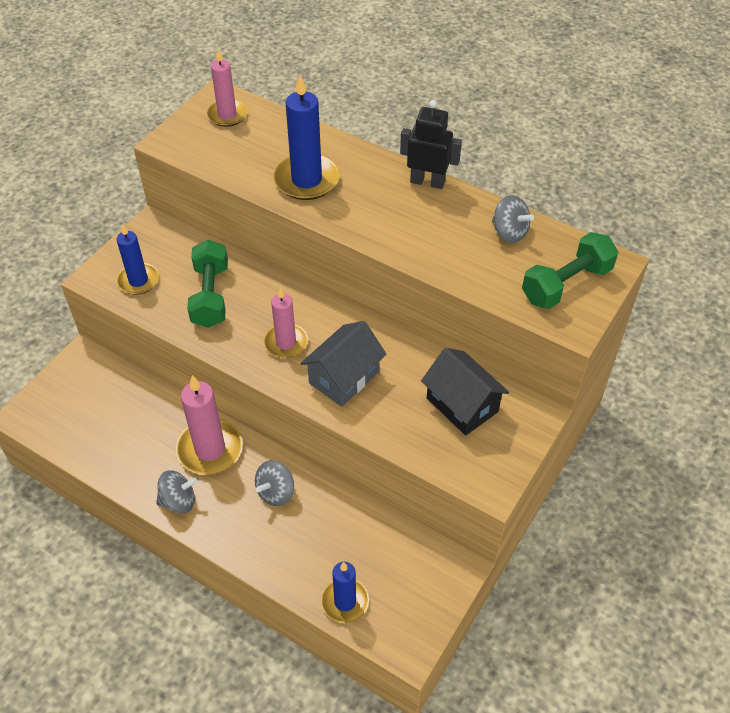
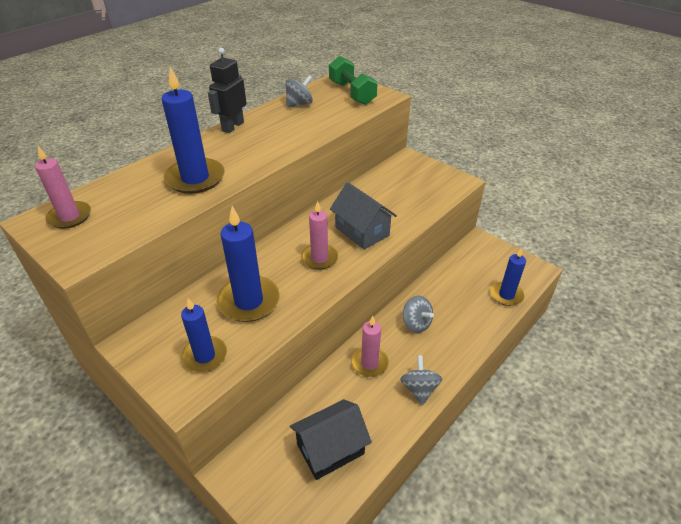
camera: 80 degrees left, 10 degrees down
pink candle [176,375,243,475] -> pink candle [351,316,389,377], size x0.65
green dumbbell [187,240,228,328] -> blue candle [216,206,279,322]
black house [421,348,509,436] -> black house moved to [290,399,372,480]

